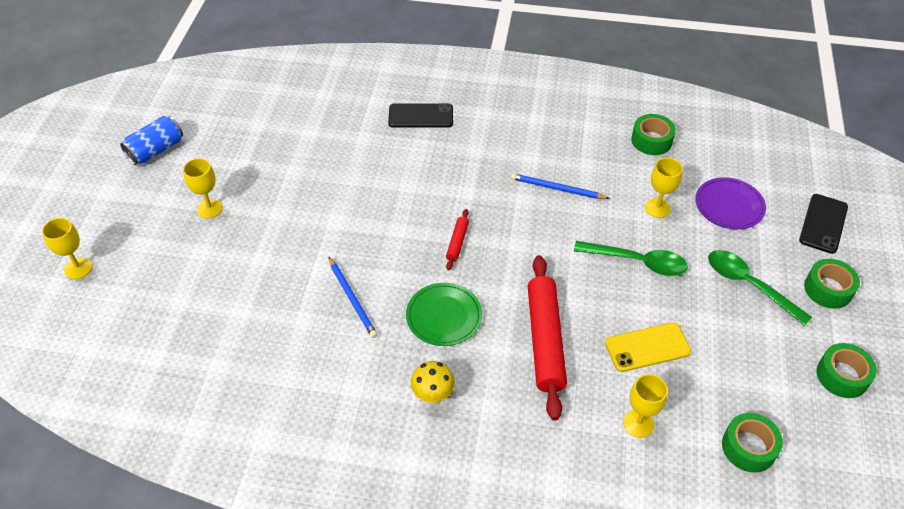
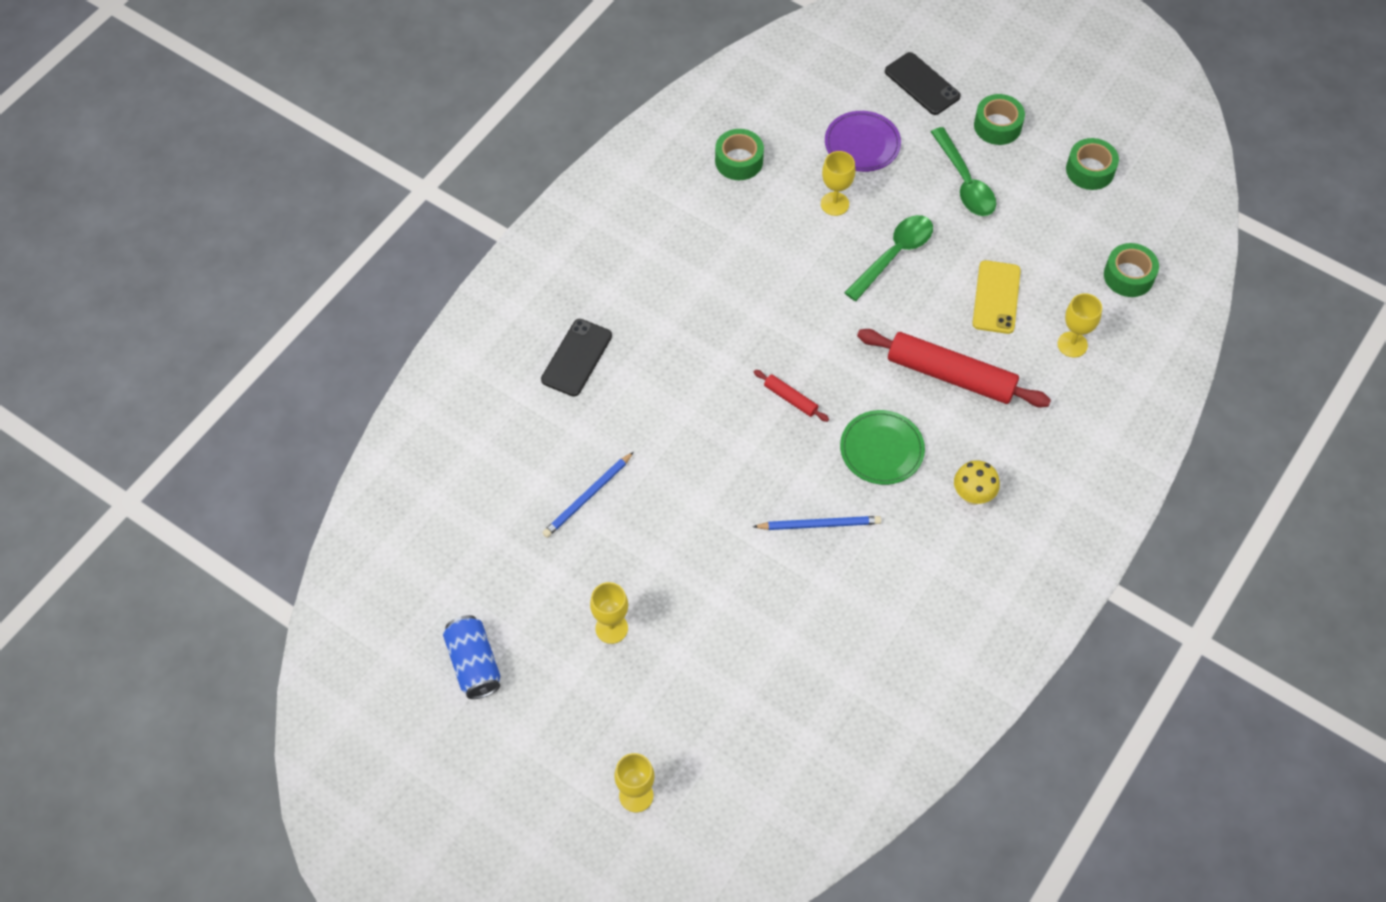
camera: 65 degrees left, 10 degrees up
blue pencil [511,173,610,199] -> blue pencil moved to [543,452,634,538]
green spoon [708,250,812,326] -> green spoon turned 90 degrees counterclockwise [931,127,996,216]

